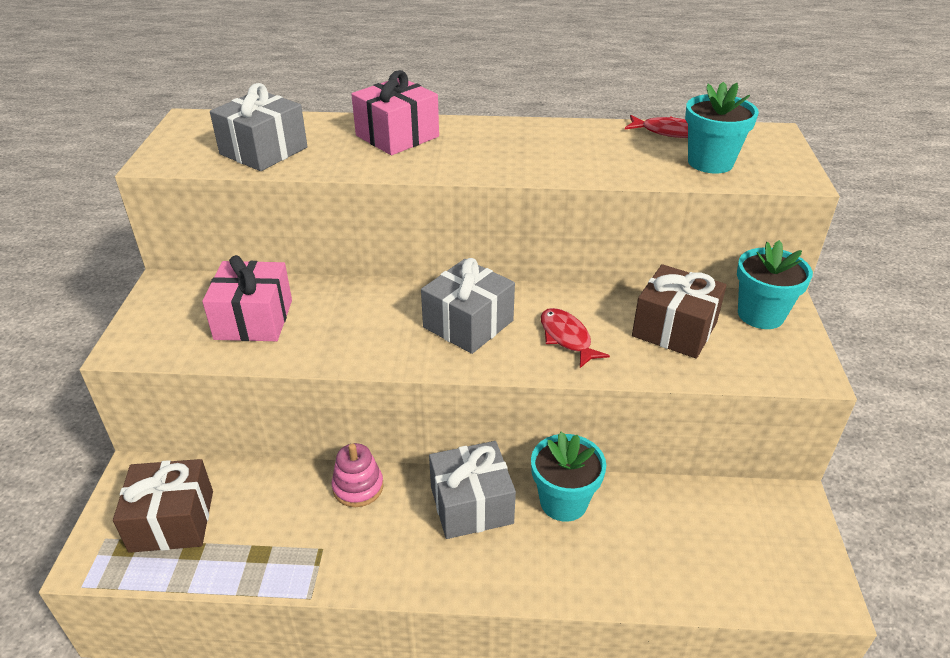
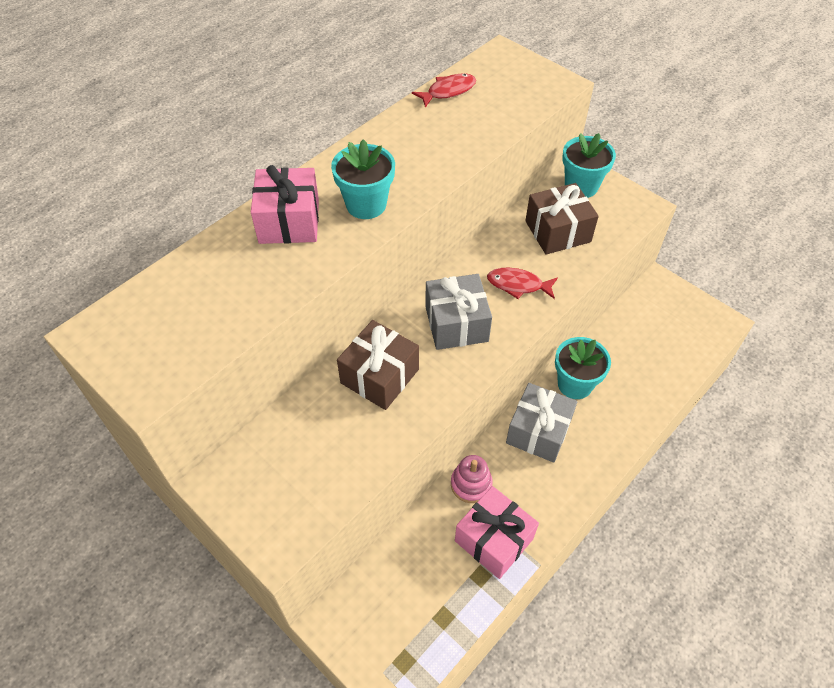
camera: 50 degrees left, 15 degrees up
brown gift [113,459,213,553] -> brown gift moved to [337,320,419,410]
pink gift [202,255,292,341] -> pink gift moved to [455,486,539,579]
grey gift [210,83,308,171] -> none
turquoise flower pot [685,82,759,173] -> turquoise flower pot moved to [331,139,395,219]

